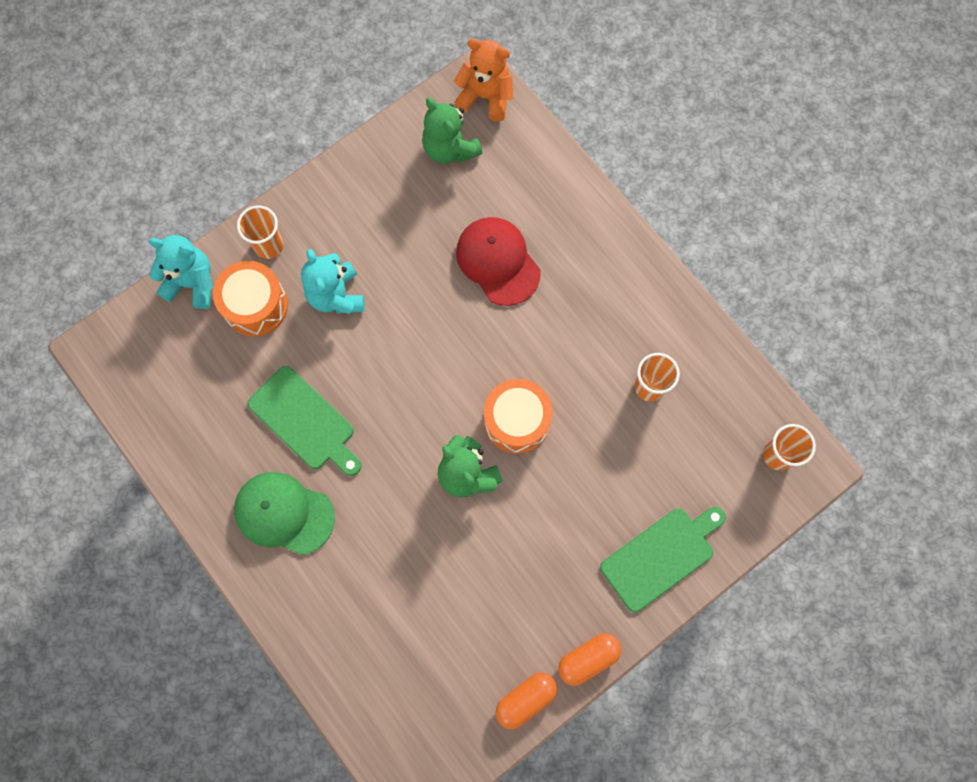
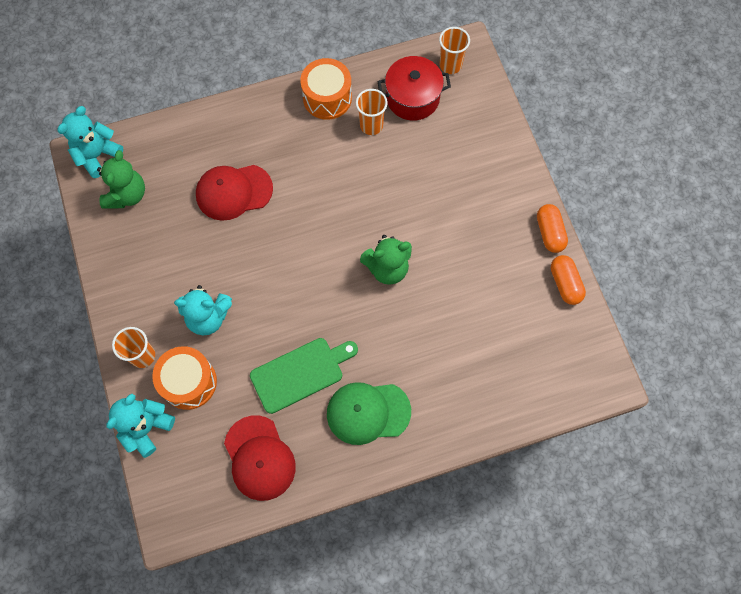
camera: 70 degrees left, 5 degrees down
green cap [234,472,335,555] -> green cap turned 45 degrees clockwise [327,382,411,445]
green teddy bear [422,97,482,164] -> green teddy bear turned 60 degrees counterclockwise [97,150,145,208]
orange teddy bear [454,39,513,121] -> turquoise teddy bear [57,106,123,178]
orange drum [484,379,553,454] -> orange drum moved to [300,58,352,120]
green cutting board [600,507,726,612] -> none
none -> red cap [224,415,296,501]
none -> red pot [377,56,451,121]

